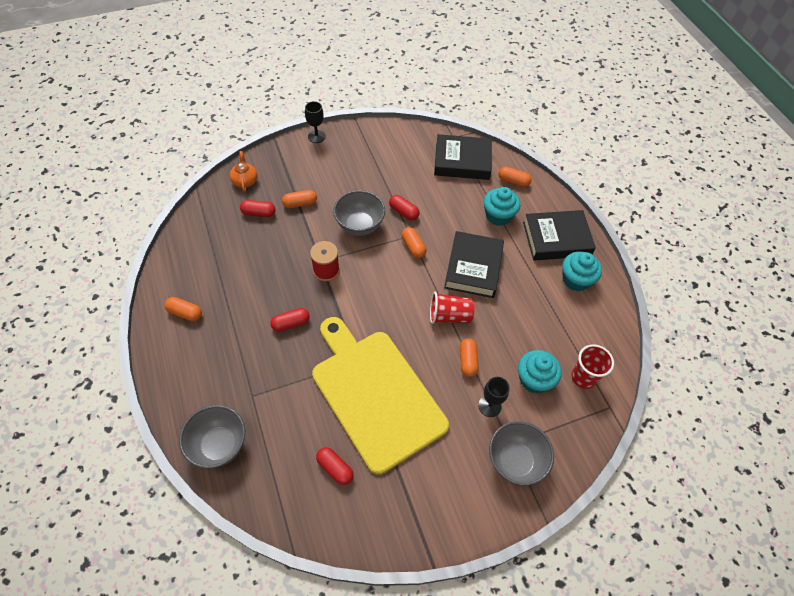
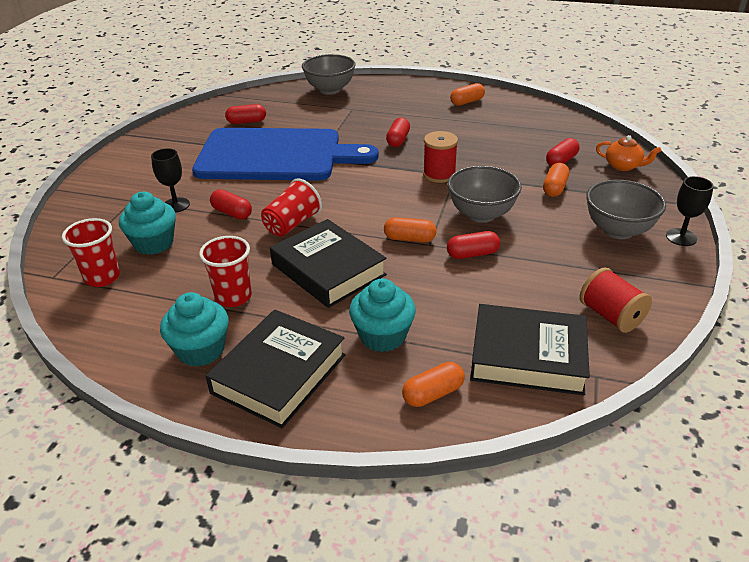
camera: 130 degrees right, 20 degrees down
yellow cutting board [312,317,449,475] -> blue cutting board [192,128,379,181]
black book [434,134,492,180] -> black book turned 60 degrees clockwise [470,304,590,395]
orange capsule [460,338,479,377] -> red capsule [210,189,252,220]
grey bowl [489,421,554,486] -> grey bowl moved to [586,180,666,239]
none -> red cup [199,236,252,307]
none -> red spool [580,267,652,333]

